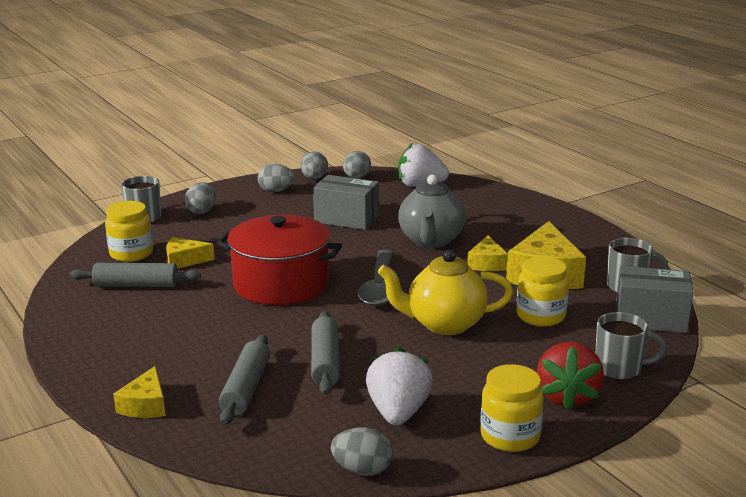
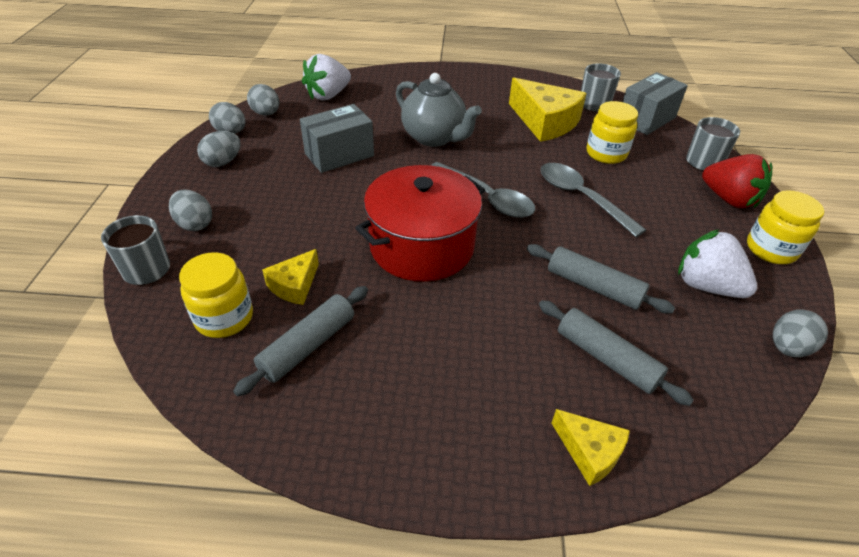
camera: 55 degrees left, 20 degrees up
yellow teapot [378,250,513,335] -> grey spoon [540,163,646,237]
yellow cheese [467,236,508,271] -> none

